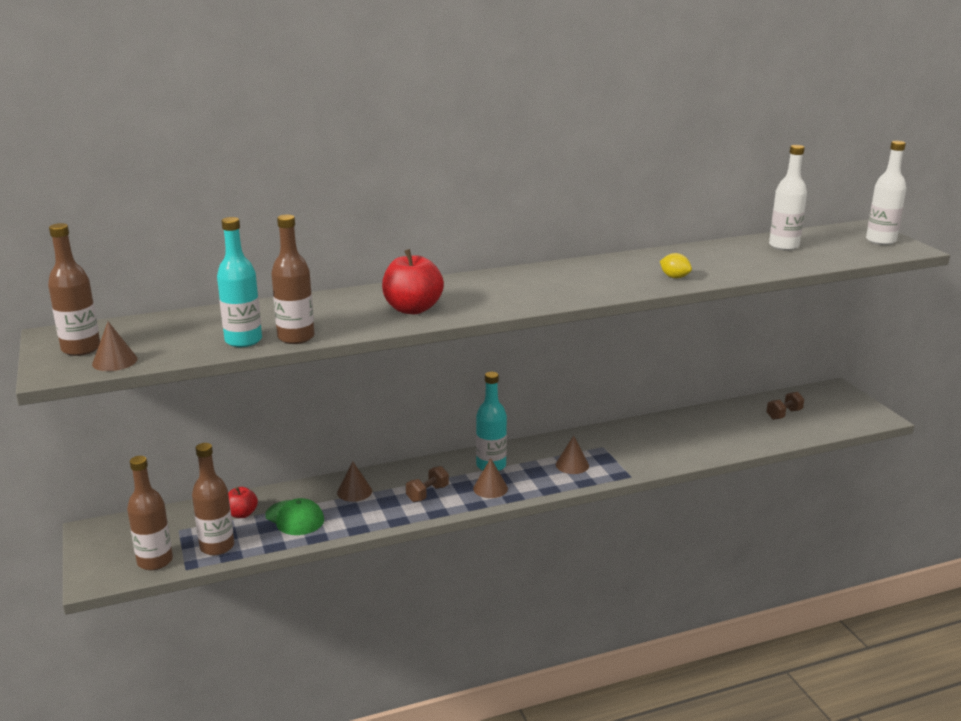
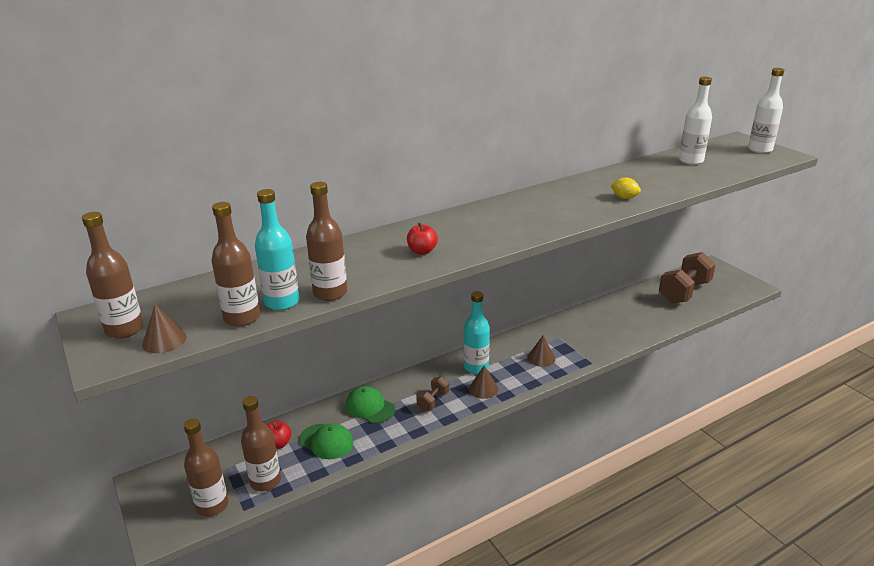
camera: 10 degrees left, 5 degrees up
brown cone [337,461,372,502] -> green cap [346,386,395,424]
red apple [382,249,444,314] -> red apple [407,222,438,255], size x0.56
brown dumbbell [766,392,804,420] -> brown dumbbell [659,252,716,304], size x2.09
none -> brown bottle [211,202,260,327]

